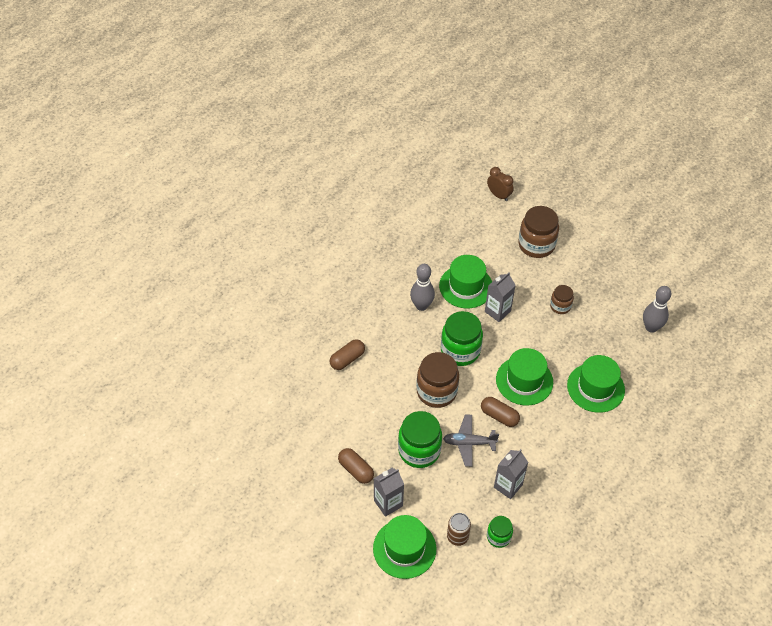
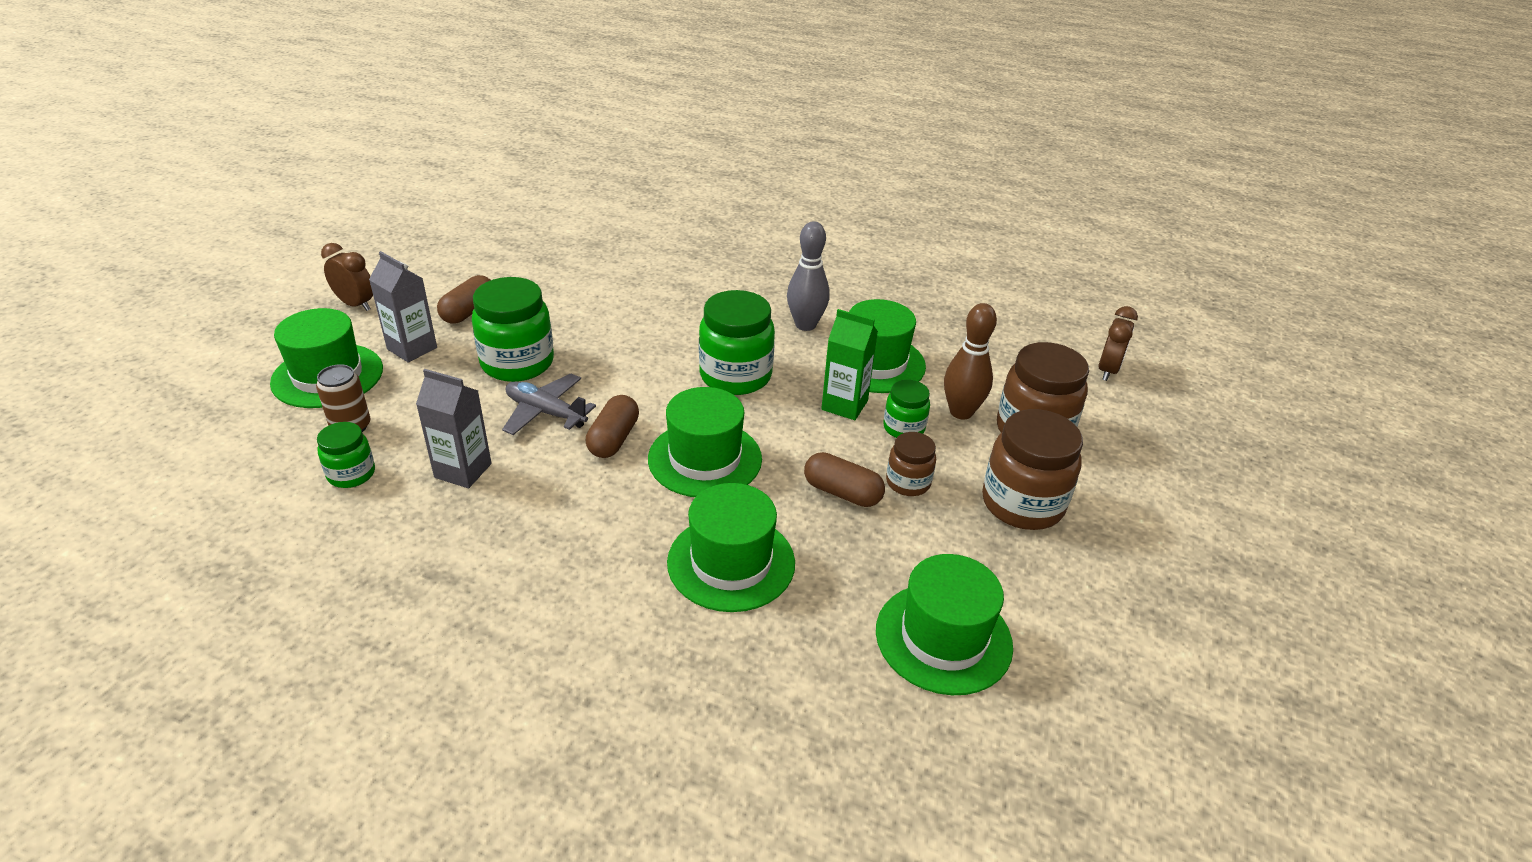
camera: 70 degrees right, 15 degrees down
brown capsule [330,339,365,370] -> brown capsule moved to [804,452,885,507]
brown jar [416,352,459,408] -> brown jar moved to [982,409,1083,530]
grey plane [443,414,499,467] -> grey plane turned 45 degrees counterclockwise [502,373,596,435]
grey carton [485,272,516,322] -> green carton [821,309,878,420]
grey bowling pin [643,286,672,333] -> green hat [876,554,1013,695]
none -> brown clock [321,243,373,311]
none -> green jar [883,380,930,438]
none -> brown bowling pin [944,303,997,420]

